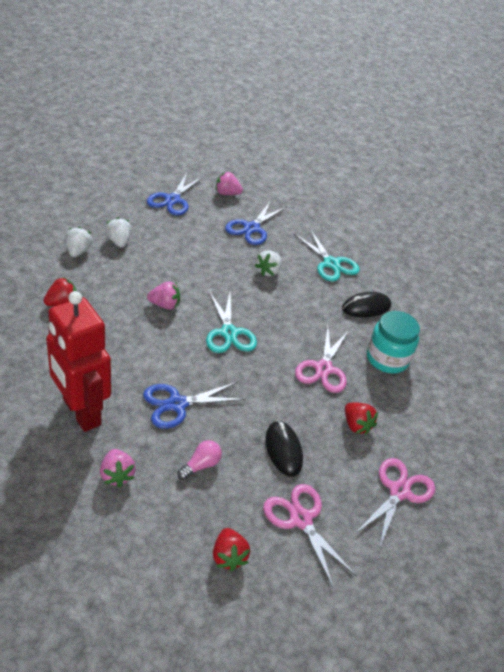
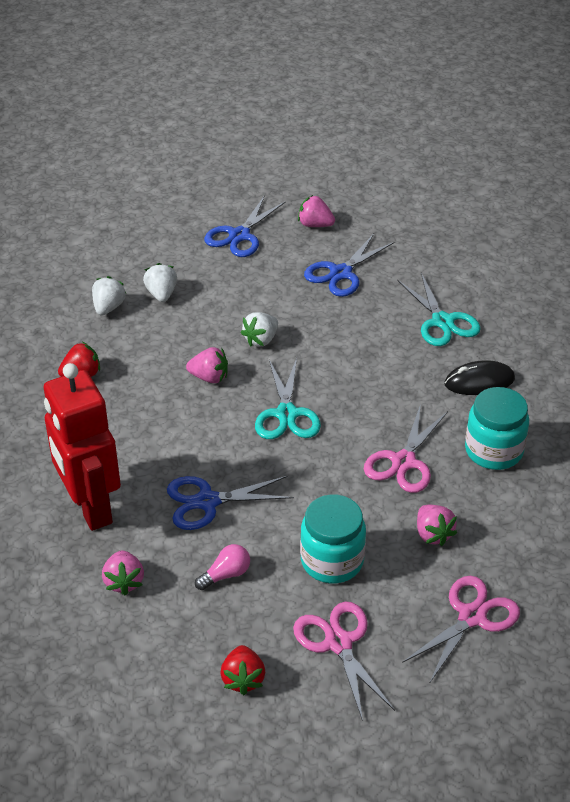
camera: 15 degrees right, 0 degrees up
white strawberry [255,250,282,276] -> white strawberry moved to [241,312,278,347]
black mouse [265,420,303,477] -> turquoise jar [300,495,366,583]
red strawberry [345,402,378,435] -> pink strawberry [417,505,457,546]

